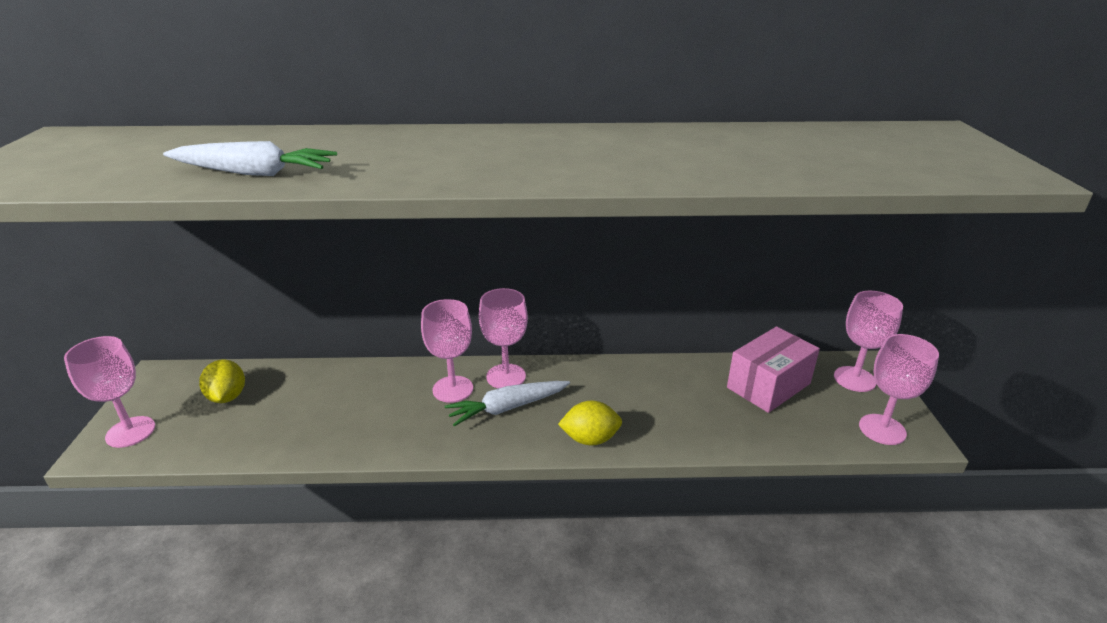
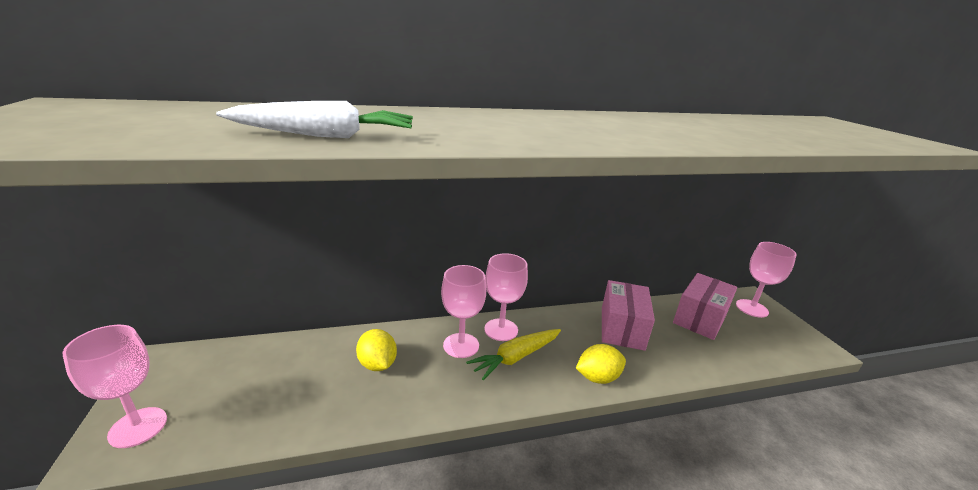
camera: 15 degrees left, 5 degrees down
yellow lemon [199,359,245,403] -> yellow lemon moved to [356,329,397,371]
white carrot [445,381,570,426] -> yellow carrot [466,329,561,380]
pink goblet [859,334,939,445] -> none
none -> pink box [602,280,655,351]

